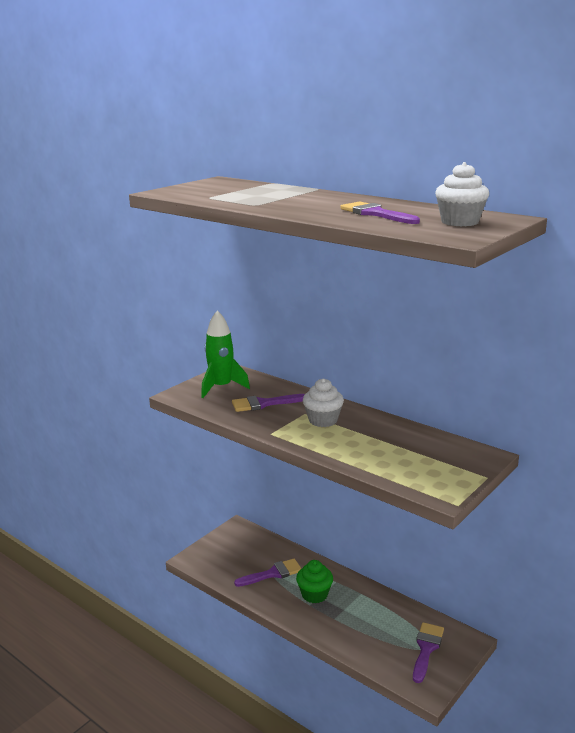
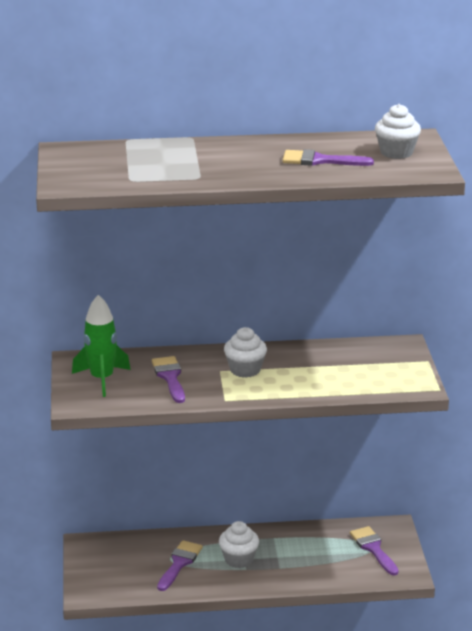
camera: 45 degrees left, 5 degrees up
purple brush [232,394,305,412] -> purple brush turned 135 degrees clockwise [152,356,185,403]
green cupcake [296,560,333,603] -> white cupcake [219,521,259,568]

